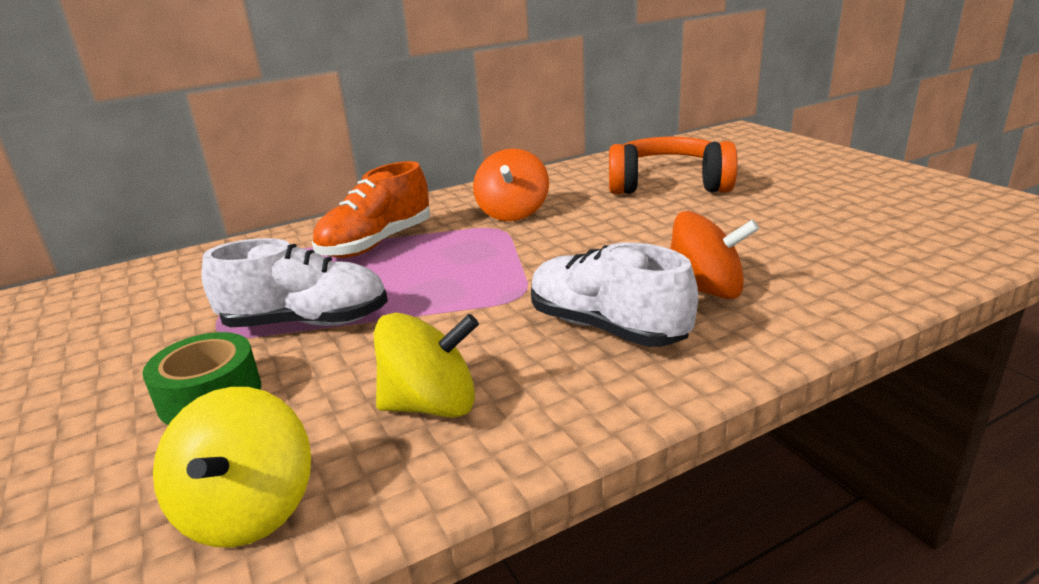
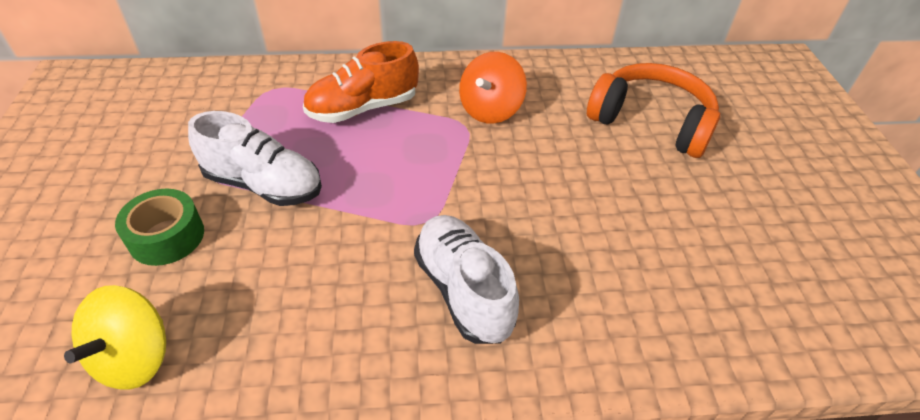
camera: 20 degrees right, 20 degrees up
yellow spinning top [374,313,479,418] -> none
orange spinning top [670,211,759,299] -> none

